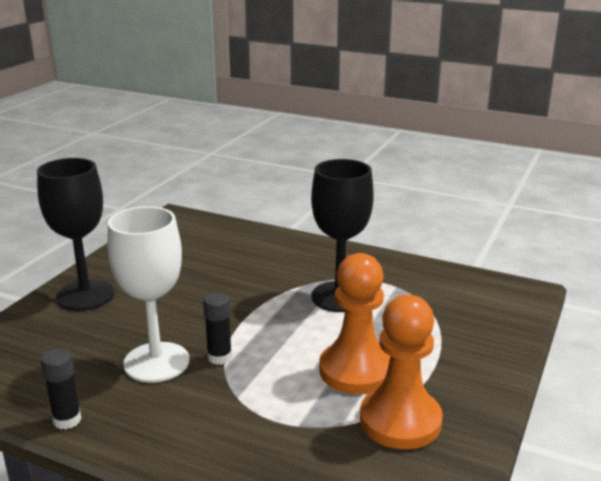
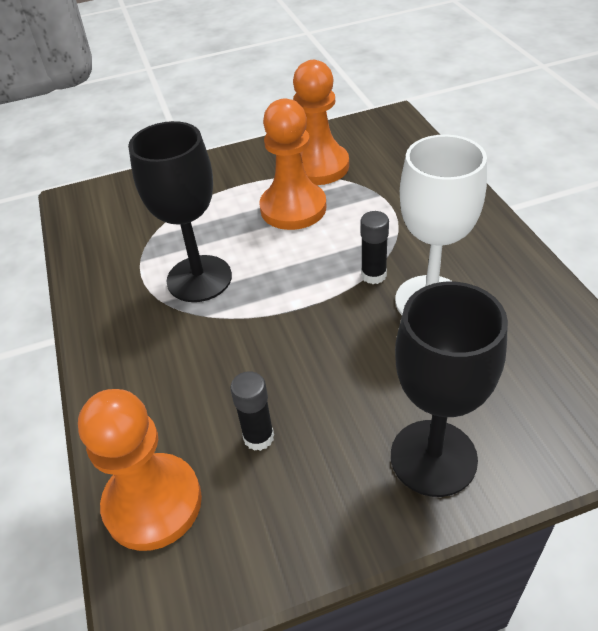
camera: 130 degrees left, 20 degrees up
black glue stick [41,348,82,429] -> black glue stick moved to [230,371,274,451]
none -> orange pawn [78,389,202,551]

